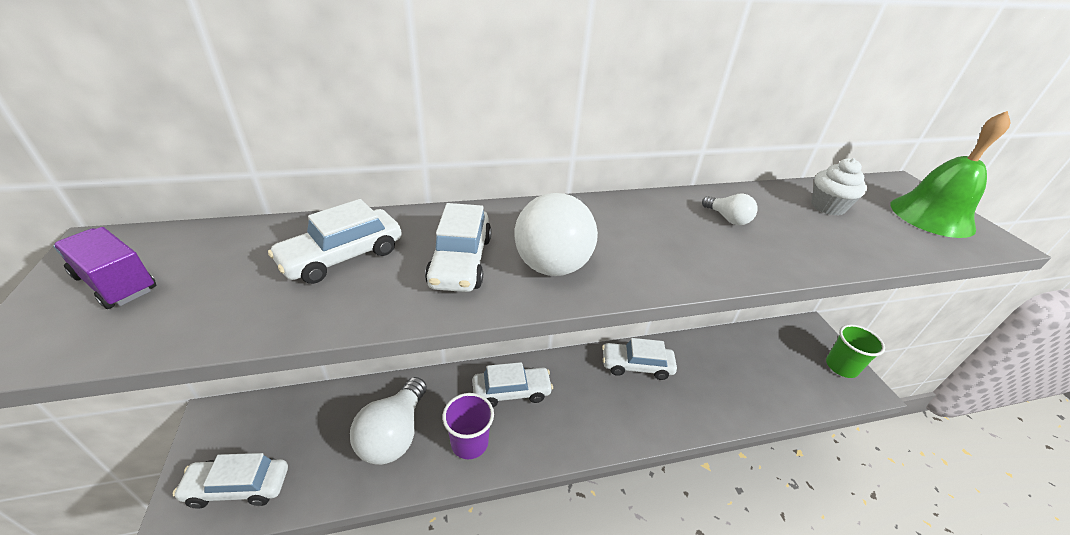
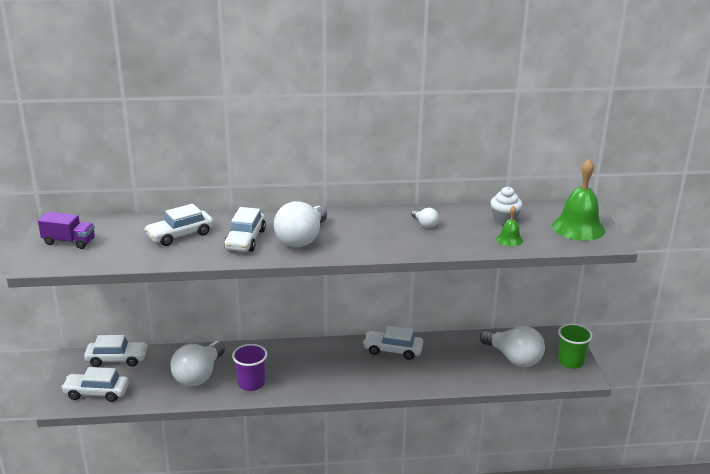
camera: 10 degrees right, 10 degrees down
purple truck [53,227,156,309] -> purple truck turned 150 degrees clockwise [38,212,95,249]
white car [472,362,553,407] -> white car moved to [84,335,148,367]
none -> white light bulb [480,326,545,367]
none -> green bell [496,205,523,247]

